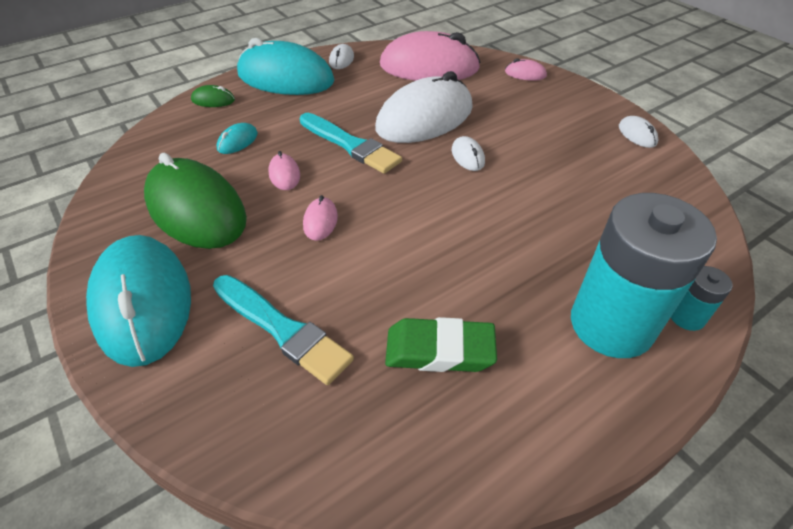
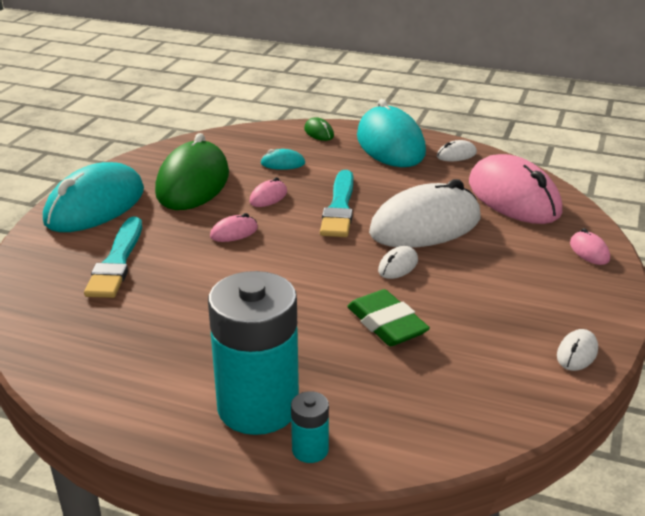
camera: 55 degrees right, 15 degrees down
white mouse [375,71,473,143] -> white mouse turned 45 degrees counterclockwise [369,179,481,248]
green eraser [385,317,497,372] -> green eraser moved to [347,289,430,346]

